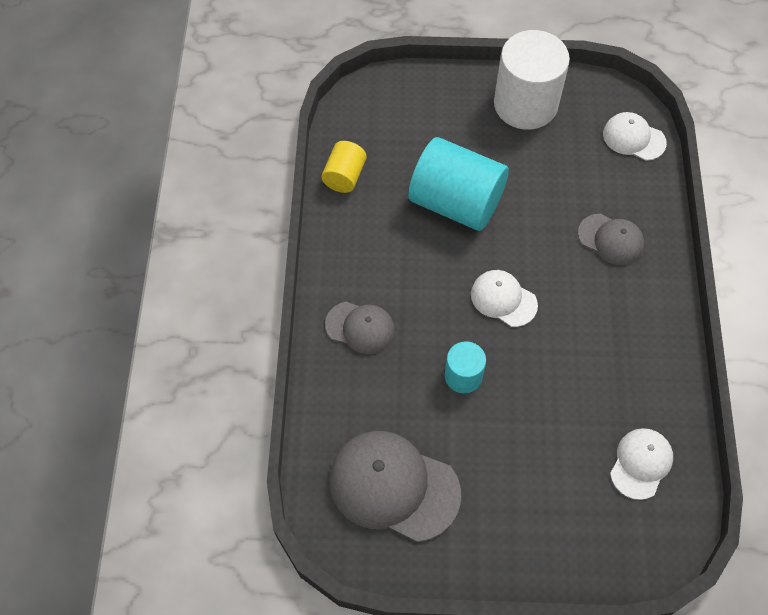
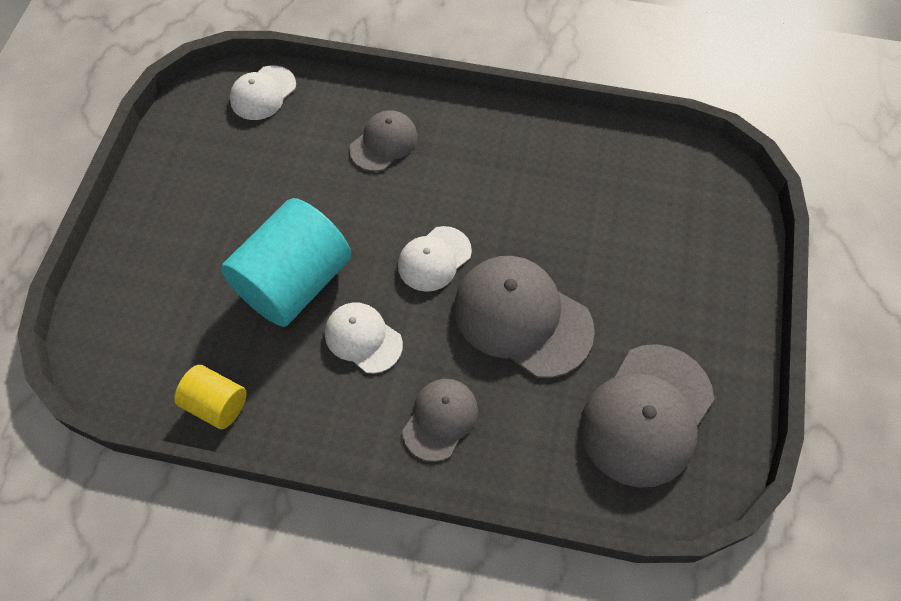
camera: 80 degrees left, 0 degrees up
turquoise cylinder [445,341,486,393] -> grey cap [454,256,595,378]
white cylinder [494,30,570,130] -> none
white cap [610,428,673,500] -> white cap moved to [325,302,403,374]

